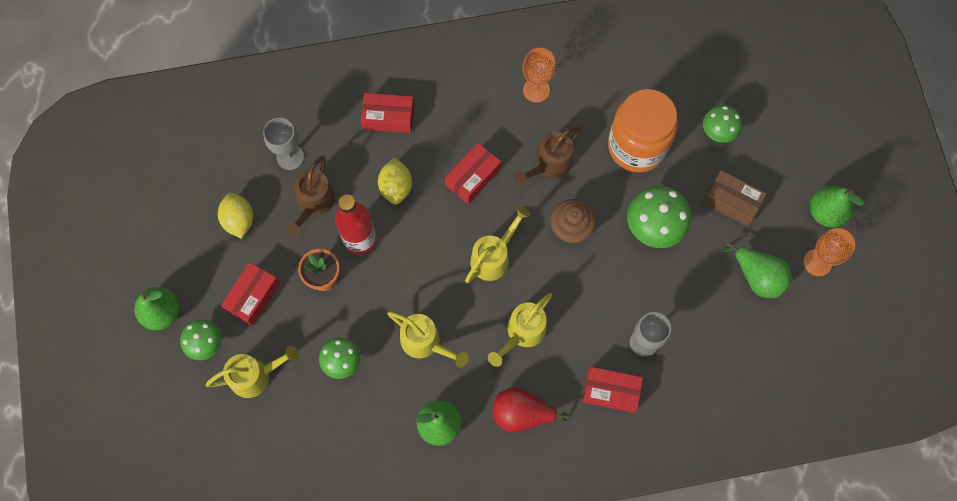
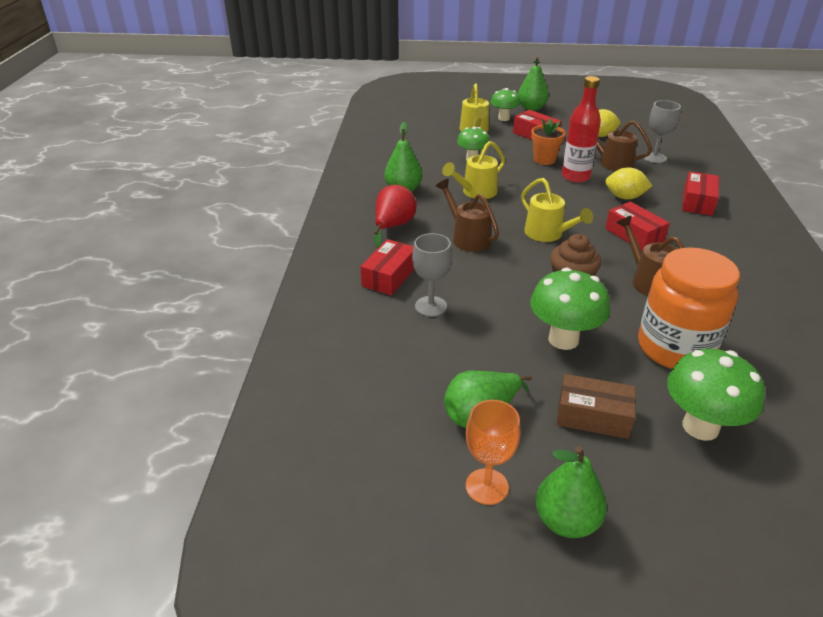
camera: 105 degrees right, 35 degrees down
yellow watering can [488,293,552,367] -> brown watering can [436,179,499,252]
orange goblet [523,48,556,103] -> none
green mushroom [703,105,742,143] -> green mushroom [667,349,765,441], size x1.58
brown box [703,170,766,226] -> brown box turned 60 degrees clockwise [556,374,636,439]

